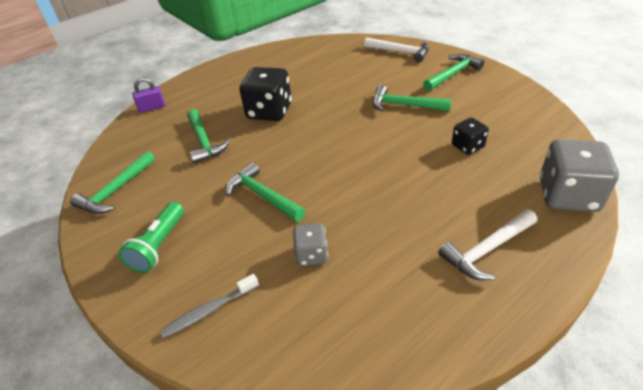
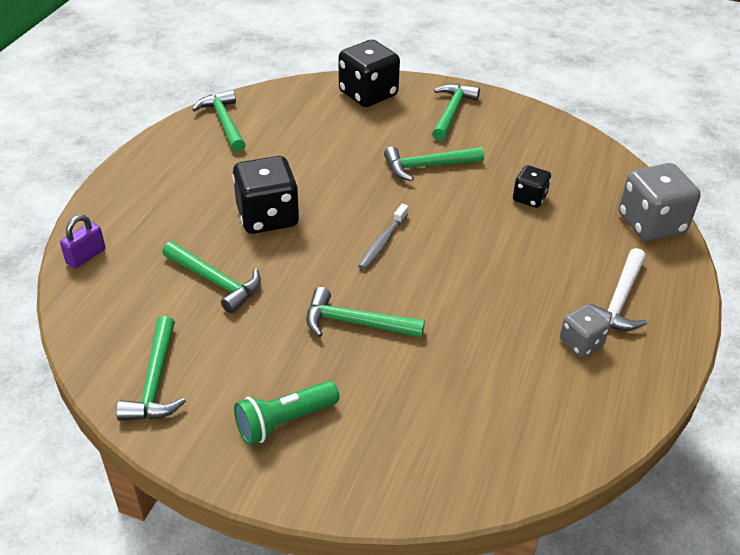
camera: 35 degrees left, 0 degrees up
green flashlight [118,202,184,273] -> green flashlight turned 75 degrees clockwise [234,381,339,445]
grey toothbrush [160,274,259,338] -> grey toothbrush moved to [358,204,409,270]
grey dice [293,223,328,266] -> grey dice moved to [560,305,610,357]
white hammer [364,38,429,62] -> black dice [339,40,400,107]
none -> green hammer [192,90,246,152]

